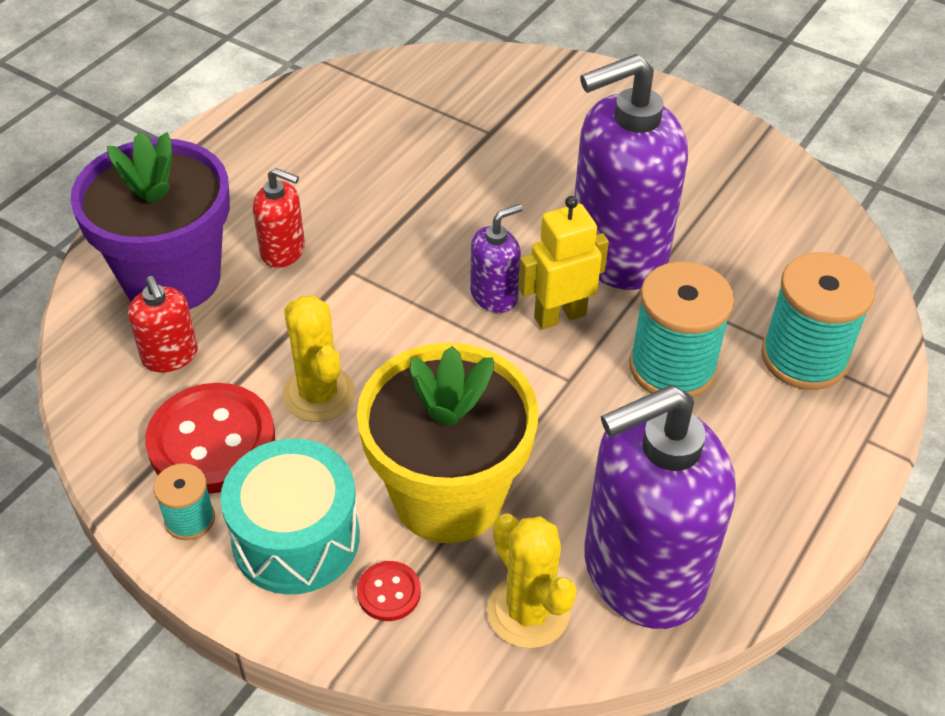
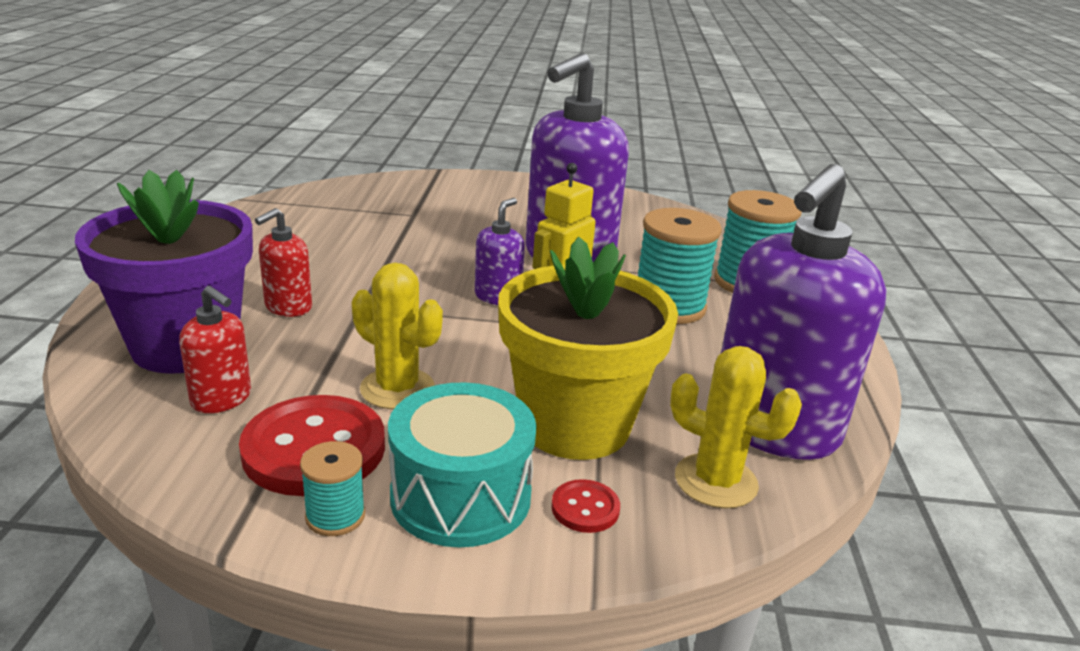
camera: 30 degrees left, 20 degrees down
red soap dispenser [253,168,305,268] -> red soap dispenser turned 135 degrees clockwise [255,208,312,317]

